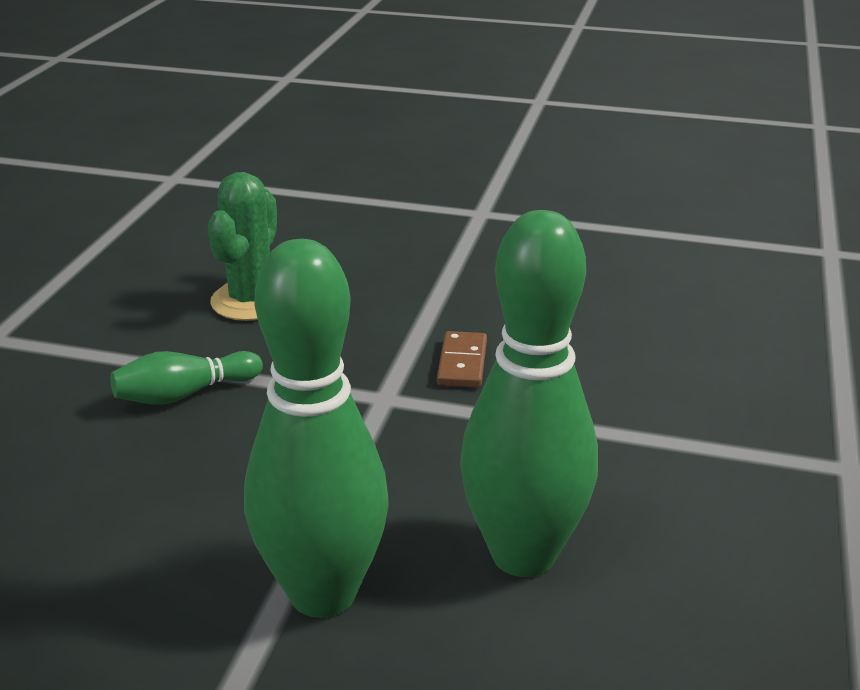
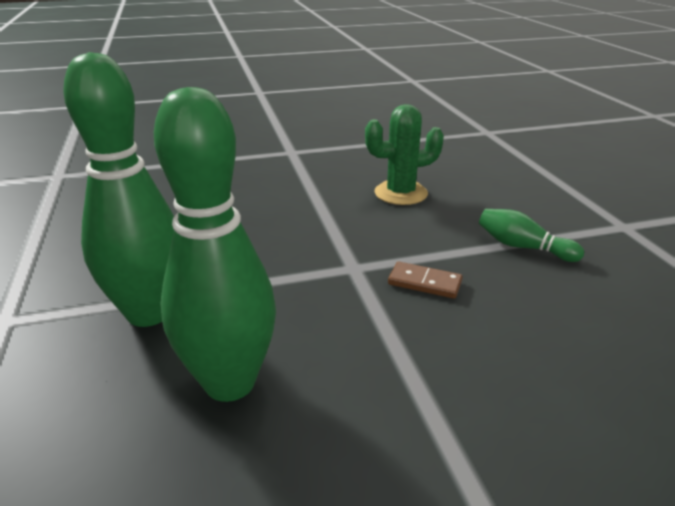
camera: 60 degrees right, 0 degrees up
green bowling pin [110,351,263,405] -> green bowling pin moved to [479,209,584,262]
brown domino [437,331,487,388] -> brown domino turned 45 degrees clockwise [388,262,463,299]

